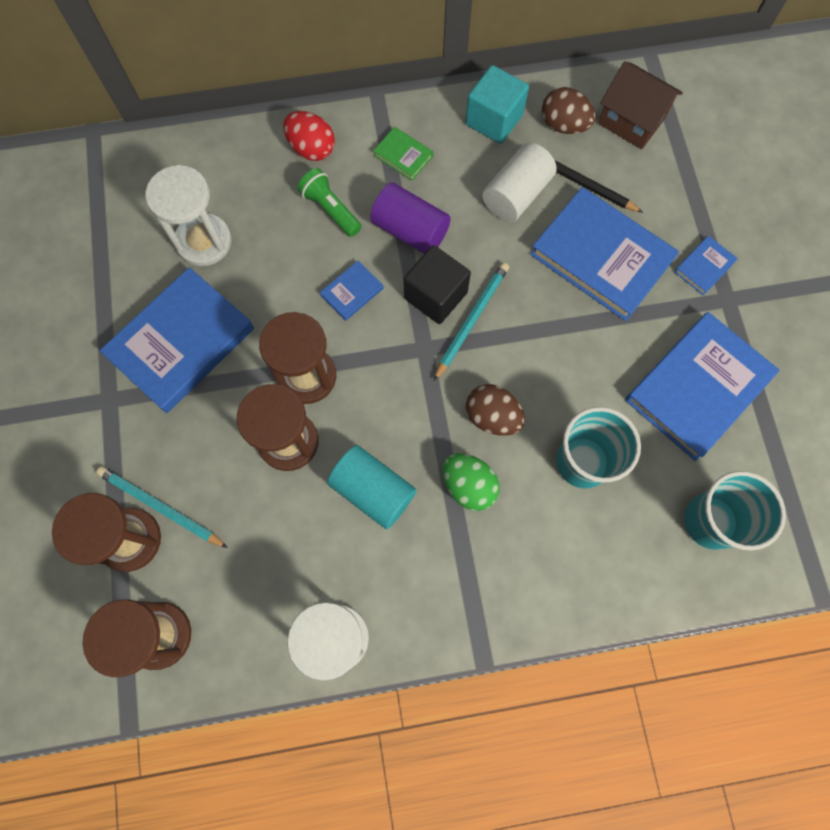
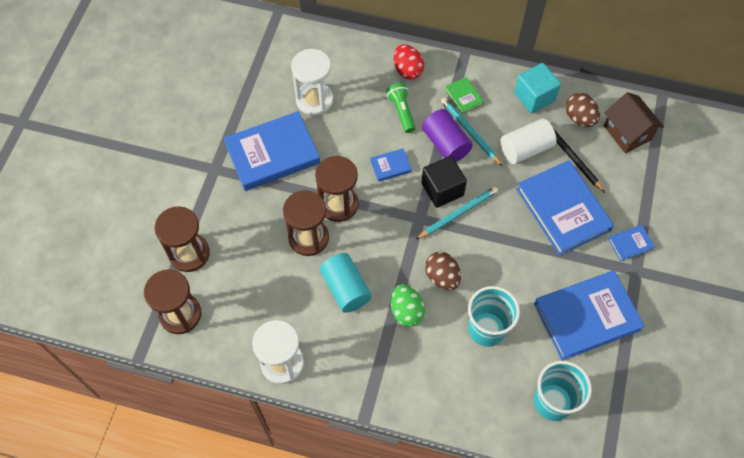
camera: 25 degrees right, 10 degrees down
turquoise pencil [96,466,228,548] -> turquoise pencil moved to [441,97,503,167]

